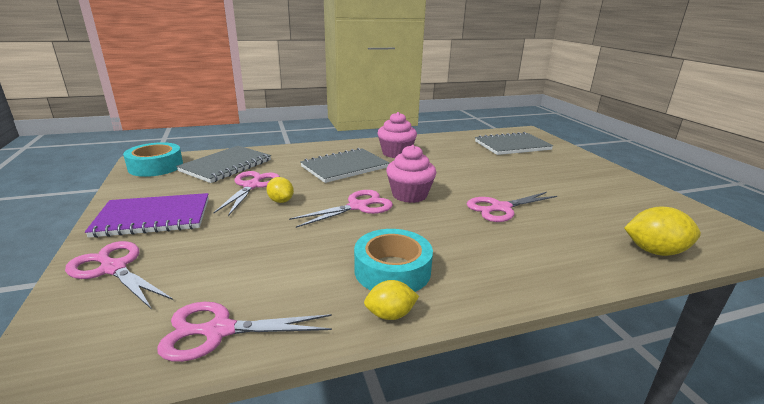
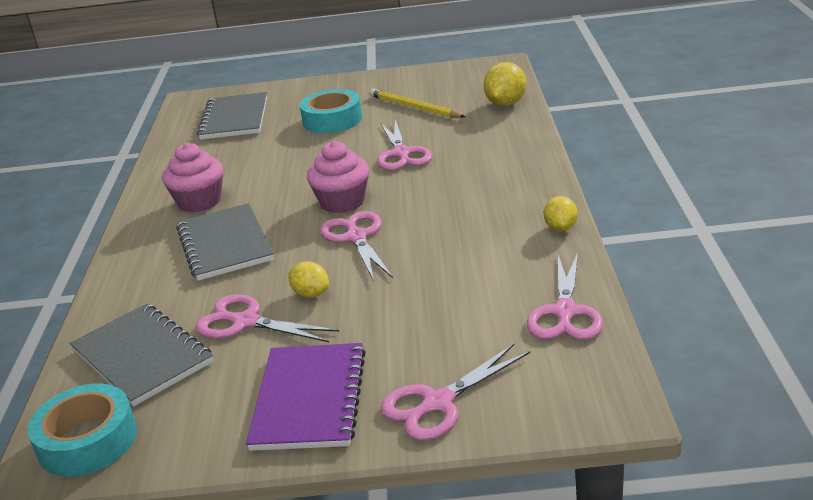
camera: 70 degrees left, 5 degrees up
yellow lemon [266,177,294,203] -> yellow lemon turned 60 degrees clockwise [288,261,329,298]
turquoise tape [354,229,433,292] -> turquoise tape moved to [300,89,362,133]
none -> yellow pencil [369,89,465,118]

